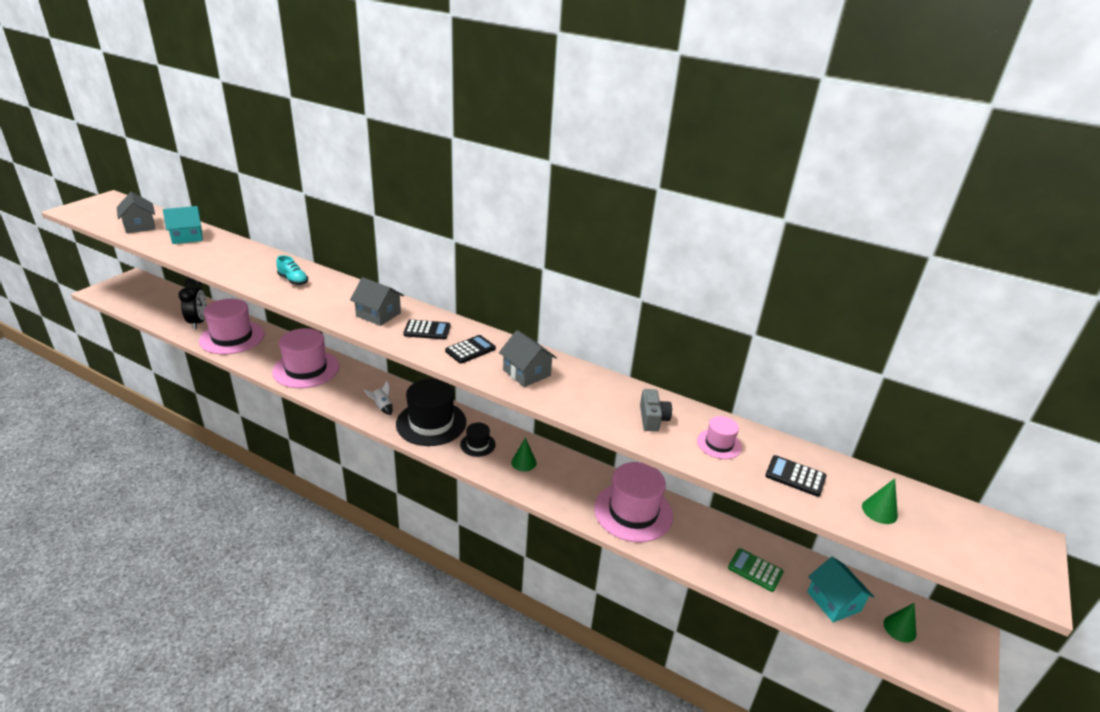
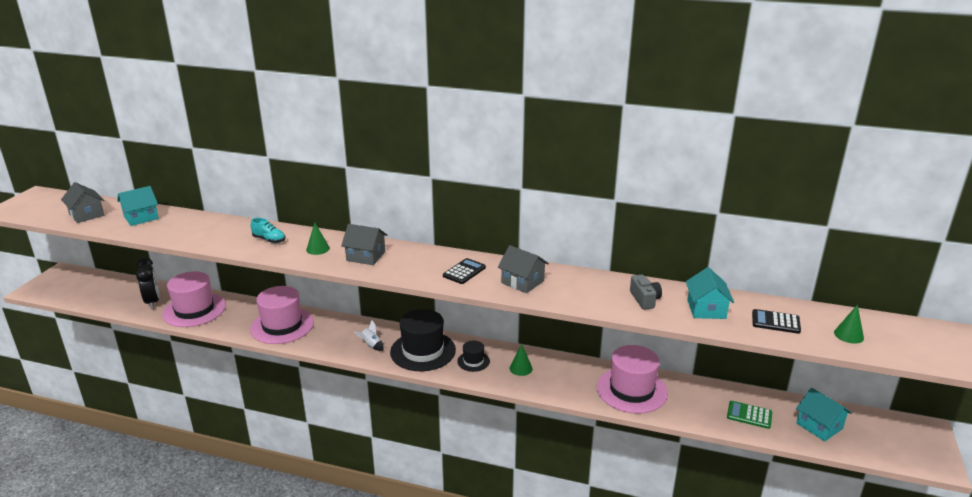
camera: 10 degrees left, 5 degrees down
black calculator [403,320,450,339] -> none
pink hat [697,416,742,459] -> turquoise house [686,267,734,319]
green cone [883,603,916,643] -> green cone moved to [306,222,330,255]

